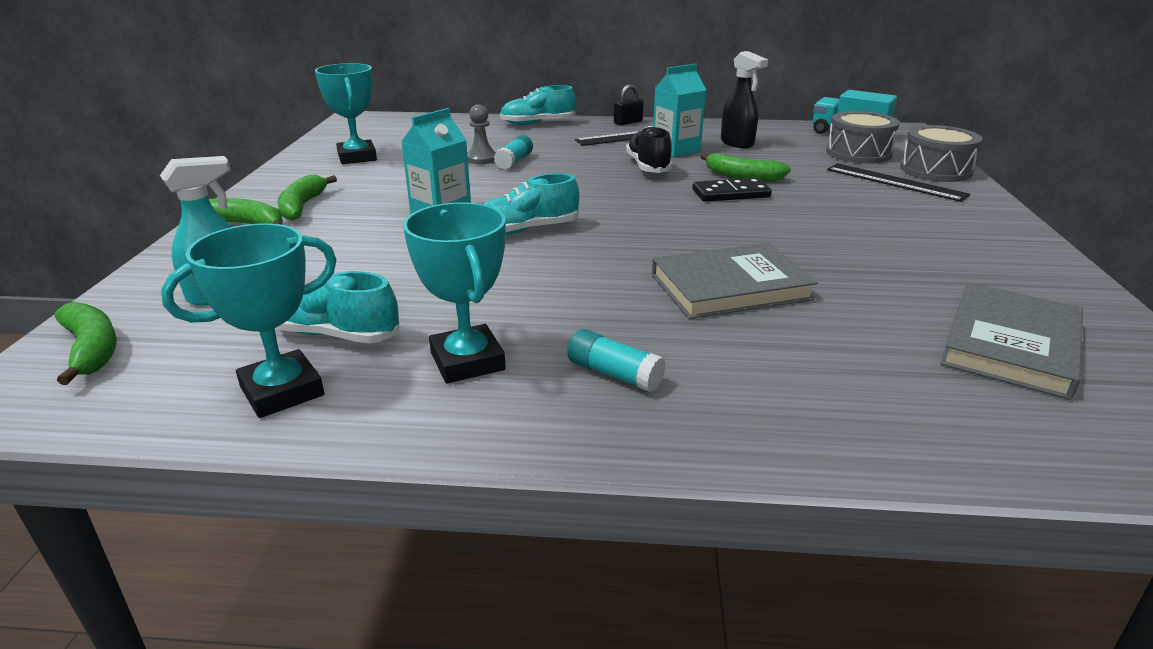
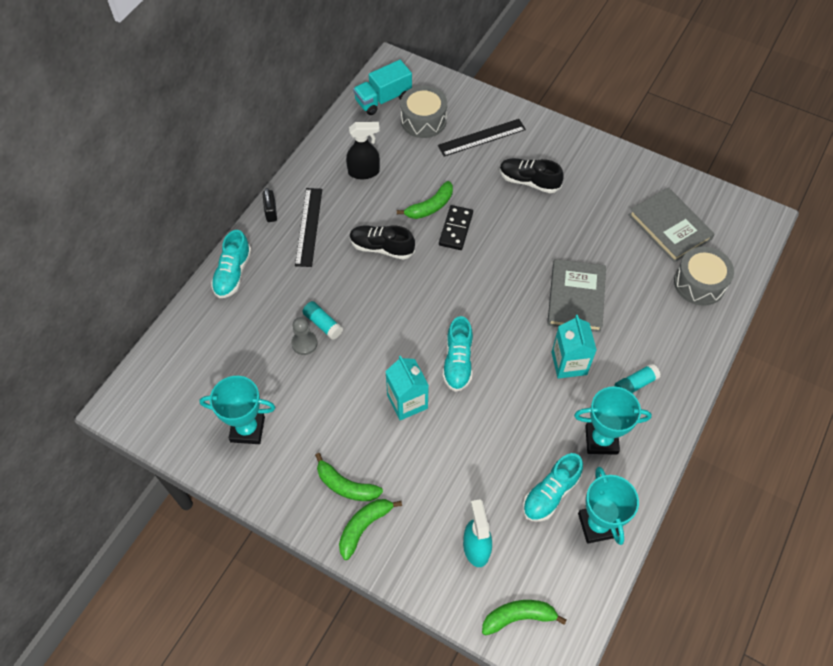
camera: 65 degrees left, 30 degrees up
turquoise carton [653,64,706,157] -> turquoise carton moved to [551,315,597,379]
grey drum [900,125,983,182] -> grey drum moved to [674,247,734,306]
none -> black shoe [500,158,564,193]

